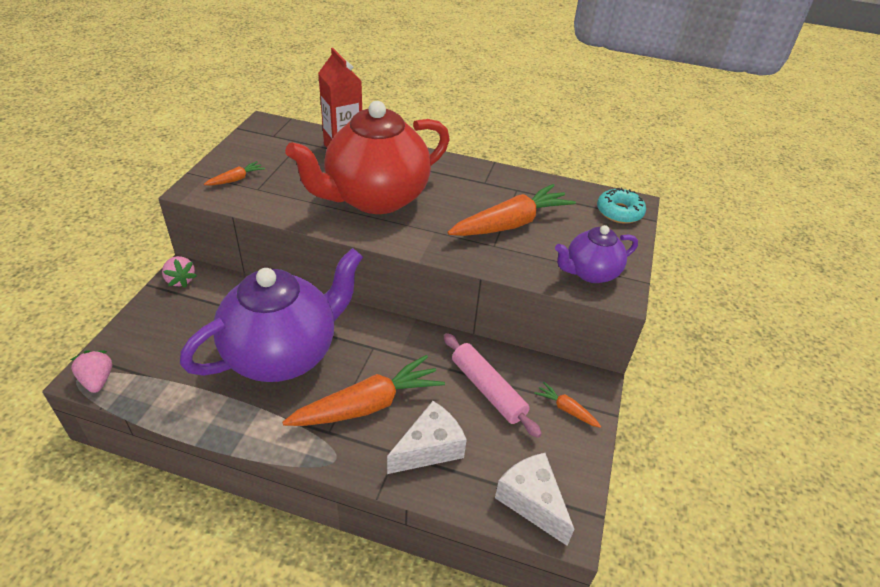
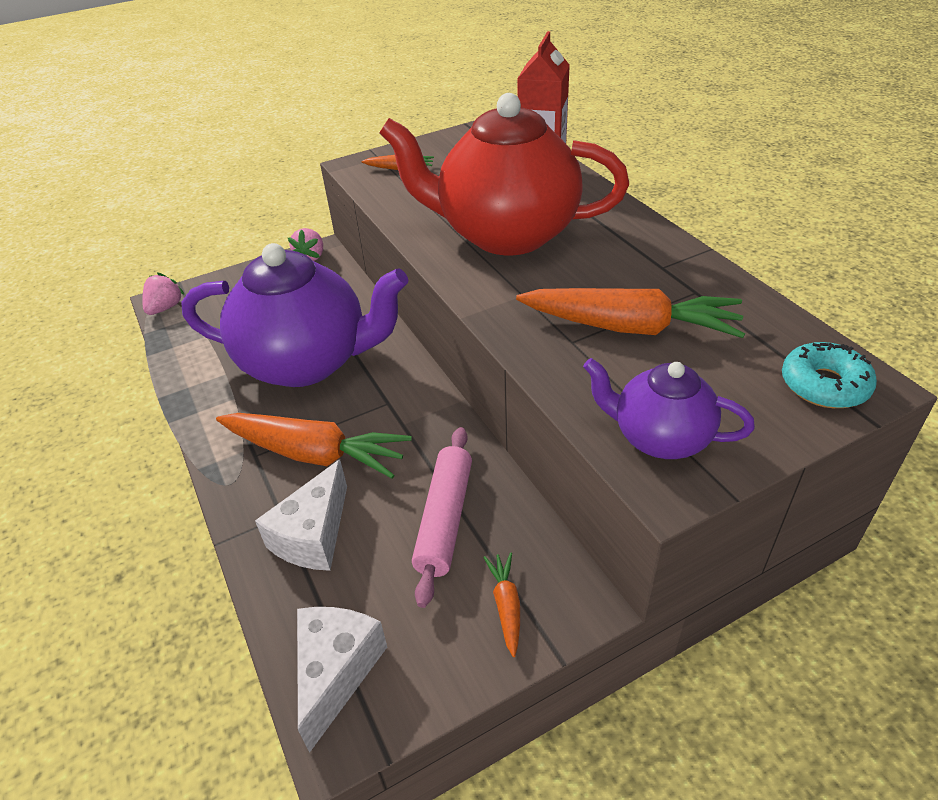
camera: 50 degrees right, 0 degrees up
white cheese [387,401,467,474] -> white cheese turned 105 degrees clockwise [255,460,347,571]

